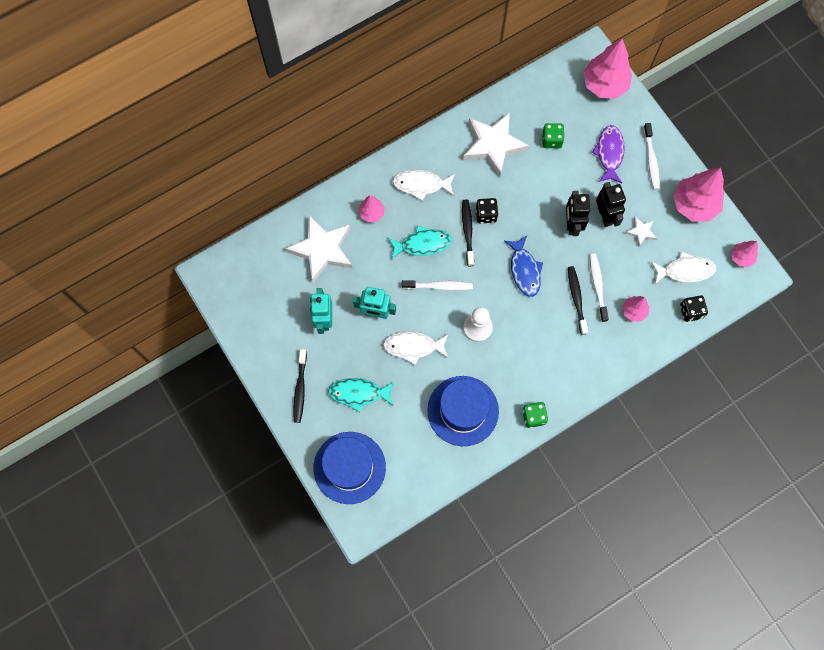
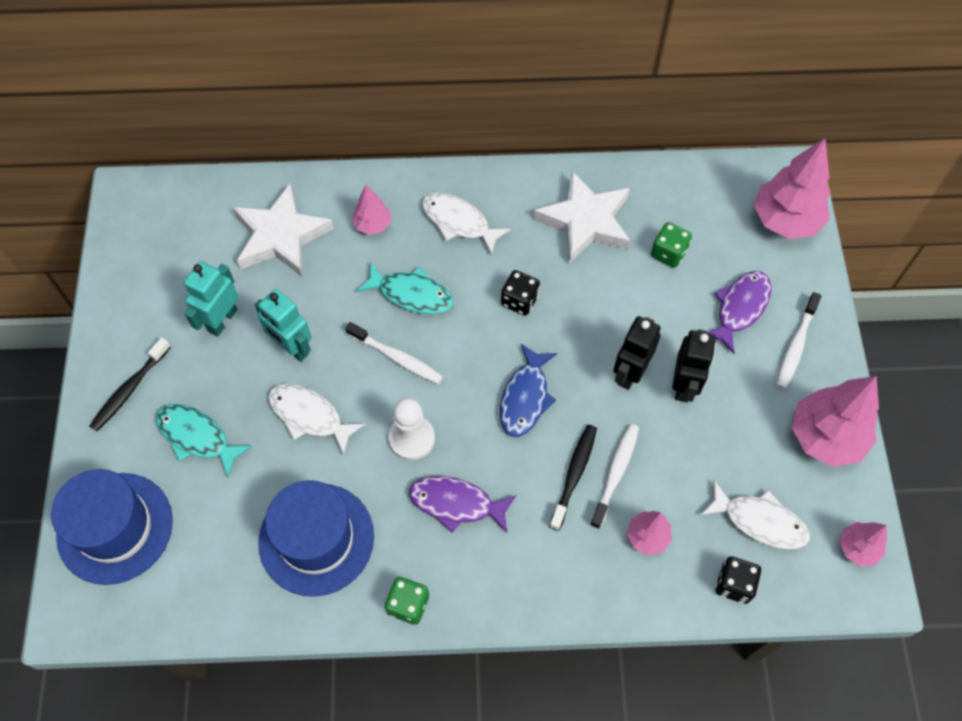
camera: 30 degrees right, 10 degrees down
black toothbrush [462,200,474,266] -> none
white star [625,217,657,247] -> none
none -> purple fish [409,476,516,533]

